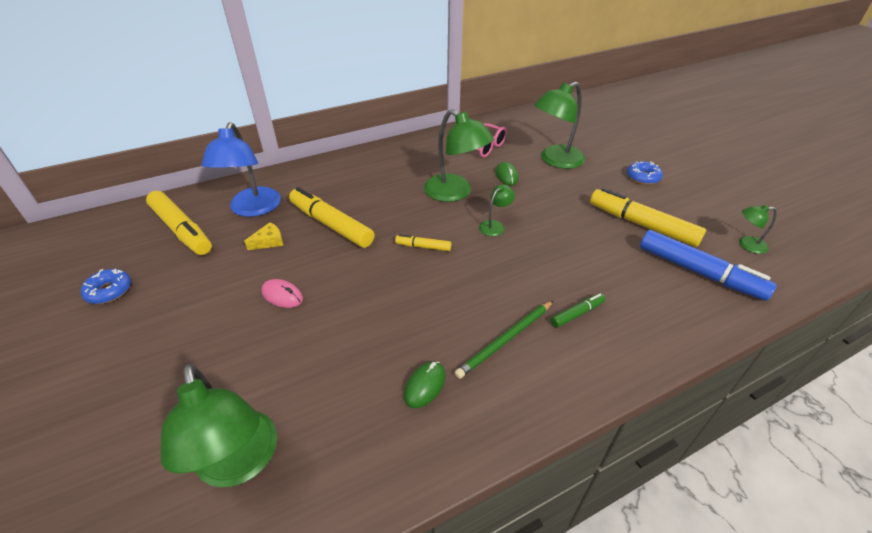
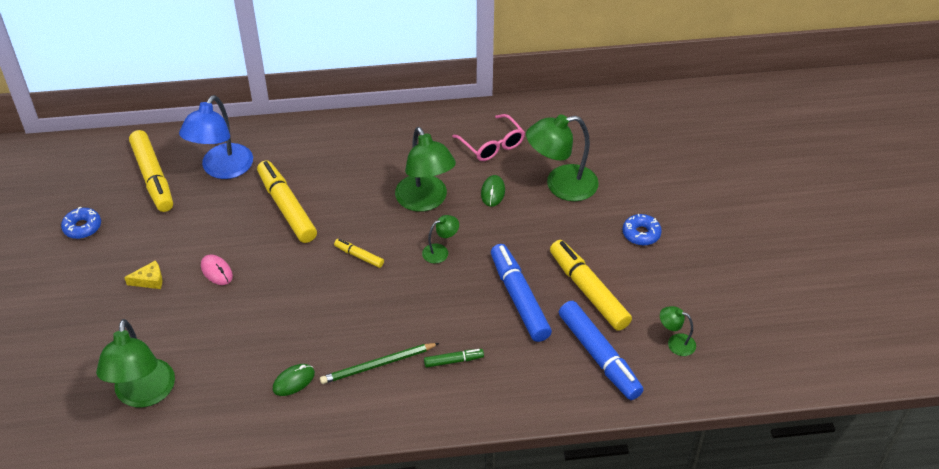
camera: 20 degrees right, 5 degrees up
yellow cheese [244,222,283,250] -> yellow cheese moved to [124,260,162,289]
none -> blue marker [491,244,552,342]

